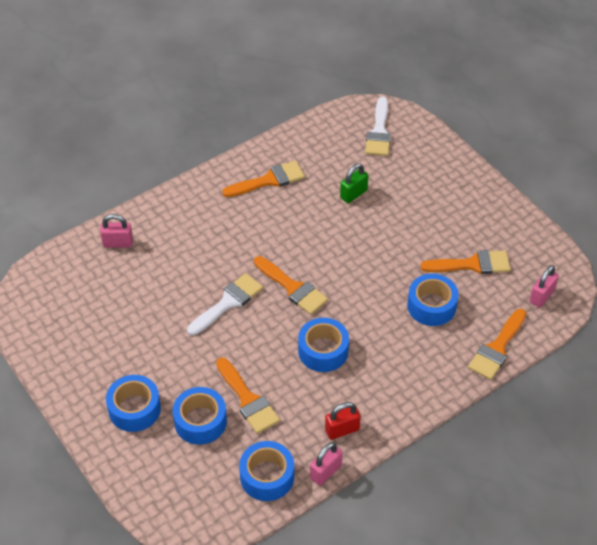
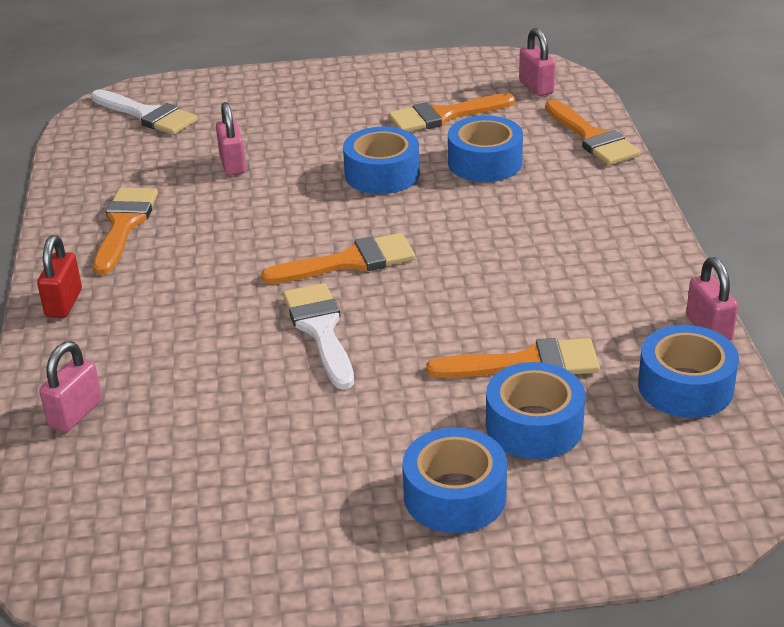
camera: 60 degrees left, 15 degrees down
blue tape [298,318,349,372] -> blue tape moved to [343,127,420,194]
red padlock [325,402,361,440] -> red padlock moved to [37,235,82,318]
green padlock [340,163,368,203] -> pink padlock [216,102,246,176]
orange brush [420,250,511,274] -> orange brush turned 135 degrees counterclockwise [388,93,515,132]

